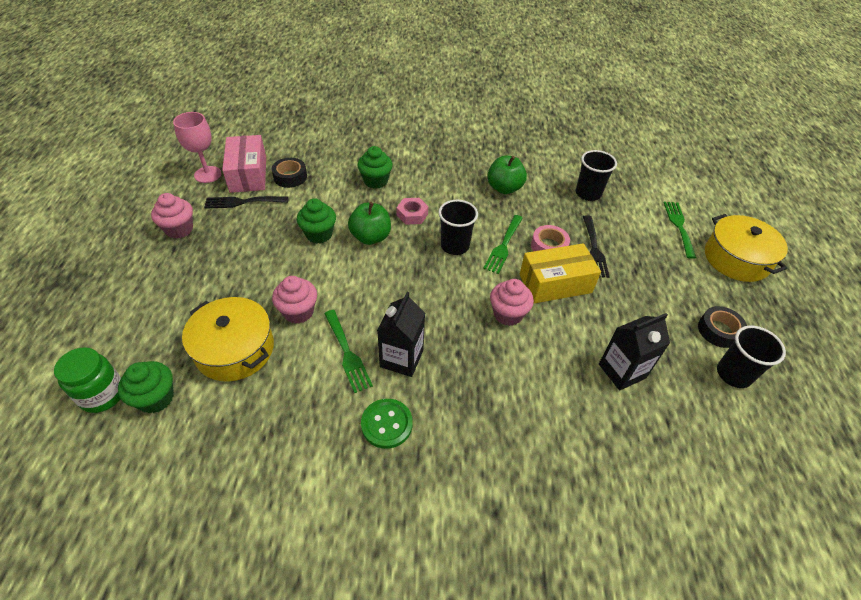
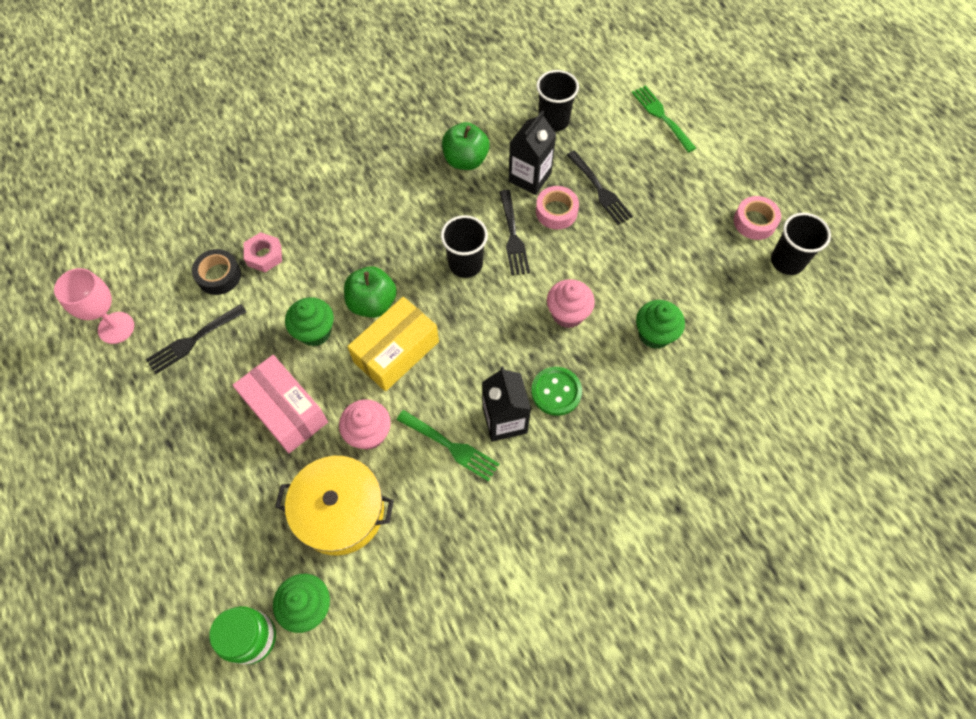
camera: 30 degrees left, 15 degrees up
pink cupcake [151,193,193,239] -> none
pink box [222,135,266,193] -> pink box moved to [233,355,328,453]
green cupcake [357,146,393,189] -> green cupcake moved to [636,300,685,349]
green button [361,399,413,449] -> green button moved to [531,367,582,416]
pink nut [396,198,428,225] -> pink nut moved to [244,232,282,272]
green fork [483,215,523,274] -> black fork [500,190,530,276]
yellow box [520,243,601,303] -> yellow box moved to [347,297,439,391]
black carton [599,313,670,390] -> black carton moved to [508,110,556,195]
black tape [698,306,747,348] -> pink tape [734,196,781,240]
yellow pot [705,214,788,282] -> none

